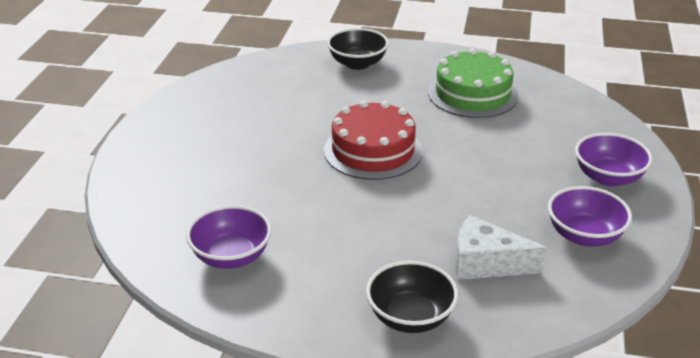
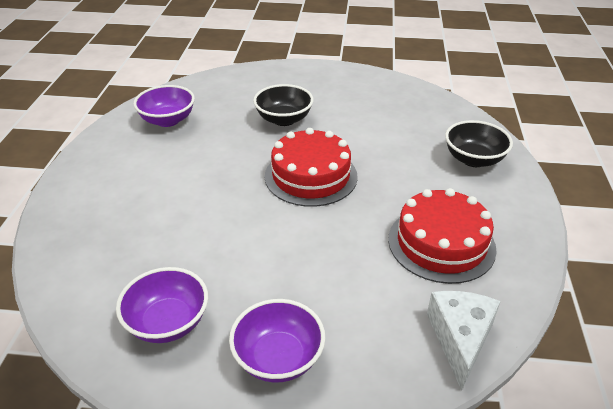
camera: 85 degrees right, 5 degrees up
black bowl [366,261,458,333] -> black bowl moved to [253,84,314,126]
green cake [428,49,519,118] -> red cake [388,188,497,284]
white cheese [455,215,546,280] -> white cheese moved to [427,291,501,390]

